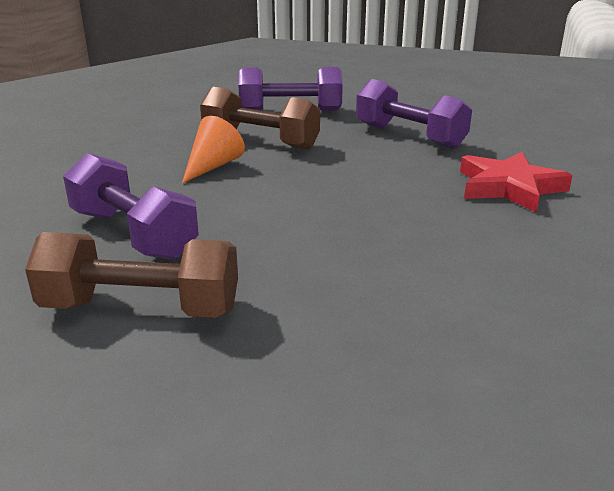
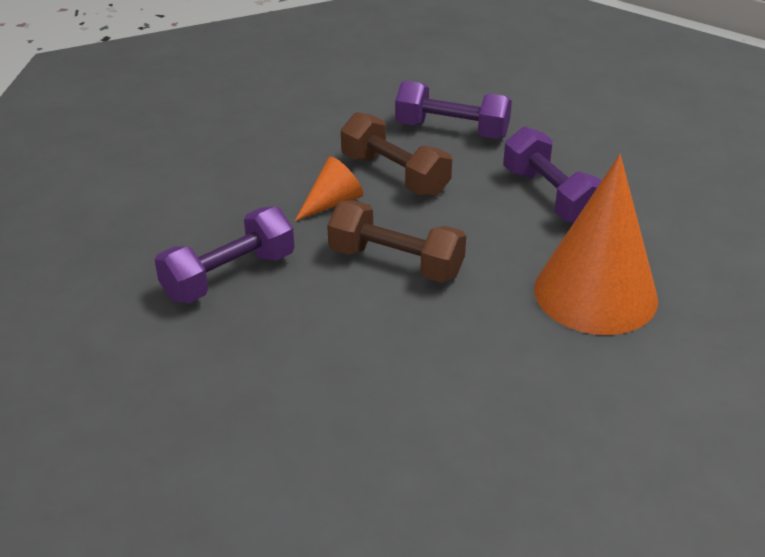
camera: 20 degrees right, 10 degrees up
brown dumbbell [25,232,238,318] -> brown dumbbell moved to [327,200,466,283]
purple dumbbell [63,153,199,260] -> purple dumbbell turned 75 degrees clockwise [155,206,294,303]
red star [460,152,573,213] -> orange cone [534,154,658,335]

